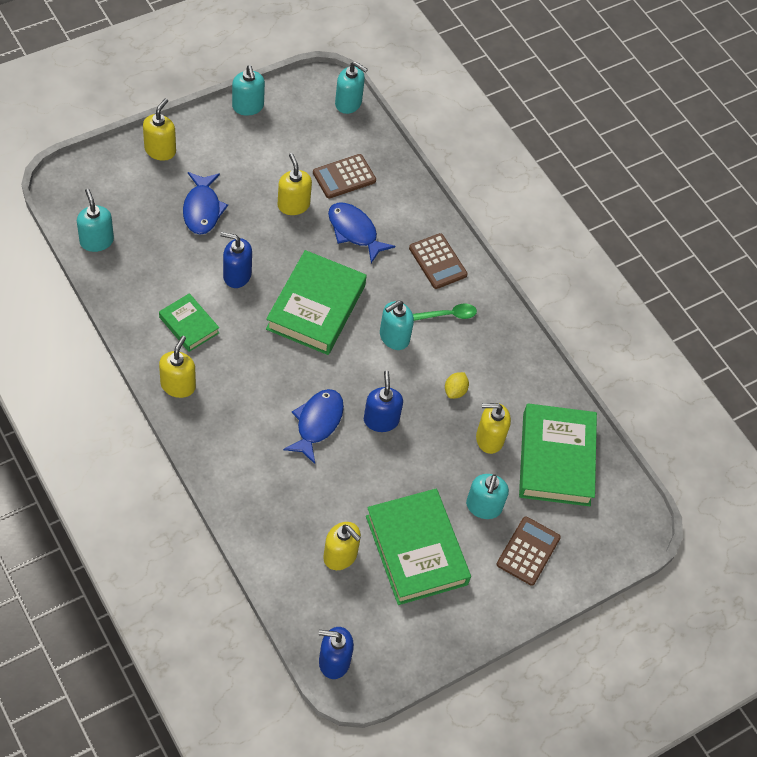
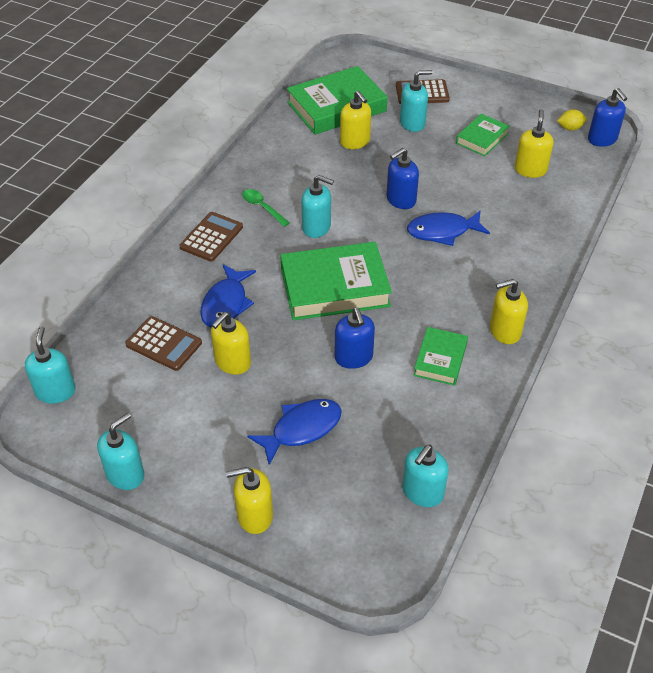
camera: 115 degrees left, 10 degrees down
green book [366,489,471,605] -> green book [456,114,510,156], size x0.54
yellow lemon [445,372,469,399] -> yellow lemon moved to [557,109,587,131]

